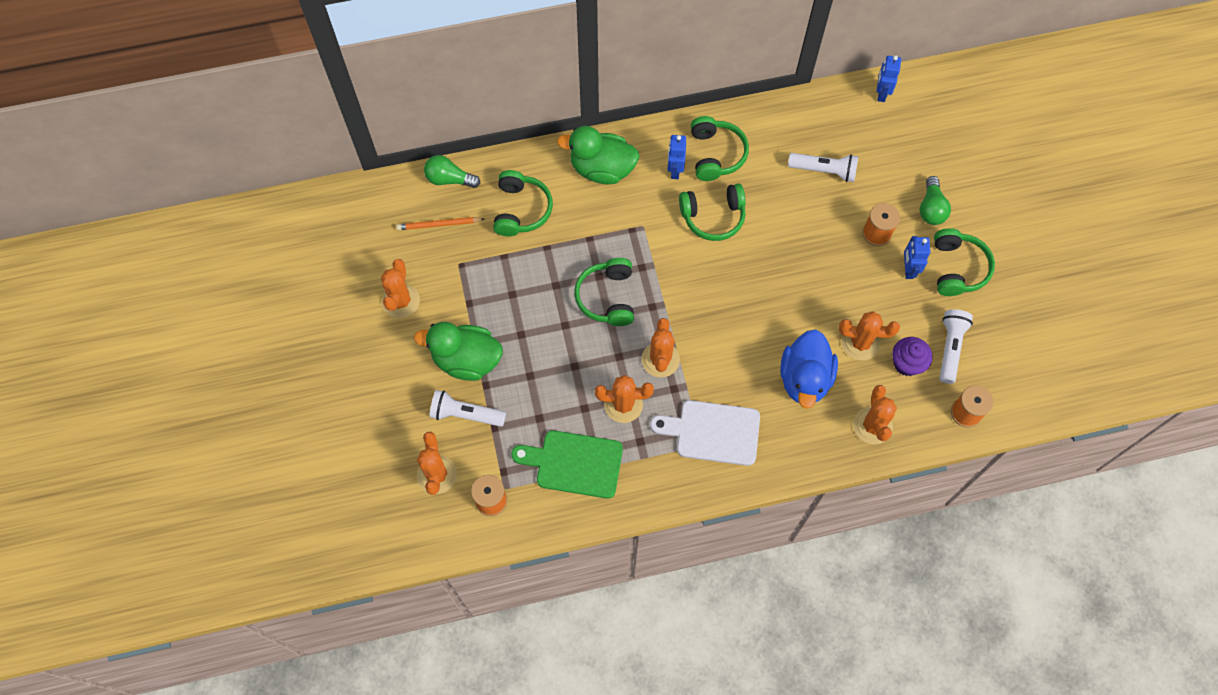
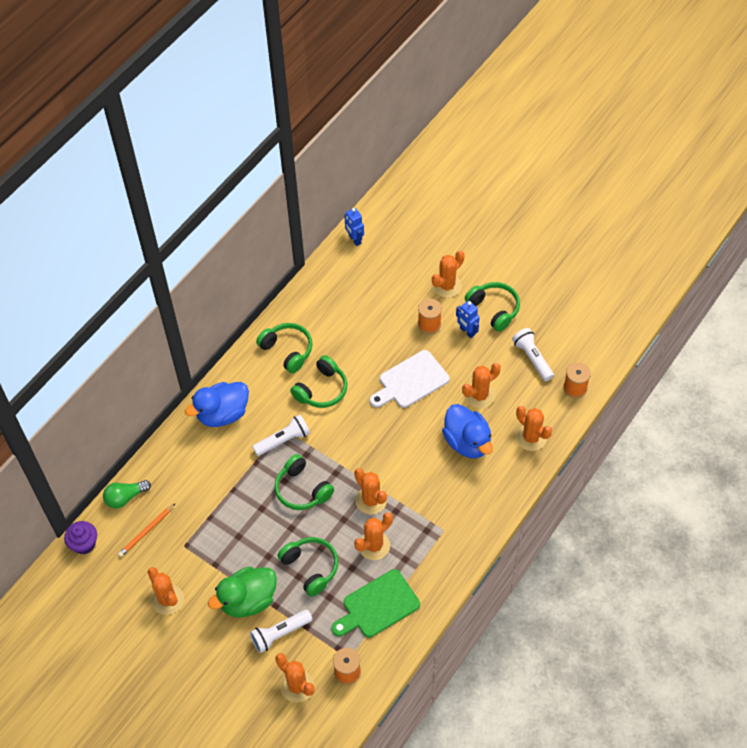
camera: 40 degrees left, 10 degrees down
green headphones [493,170,553,236] -> green headphones moved to [277,537,338,597]
green duck [557,126,640,184] -> blue duck [185,382,249,427]
white cutting board [650,400,760,466] -> white cutting board moved to [370,350,449,408]
blue robot [667,135,686,179] -> none
white flashlight [788,153,859,182] -> white flashlight moved to [252,414,310,456]
purple cupcake [892,337,933,376] -> purple cupcake moved to [64,521,97,554]
green light bulb [920,176,951,225] -> orange cactus [432,251,465,298]

